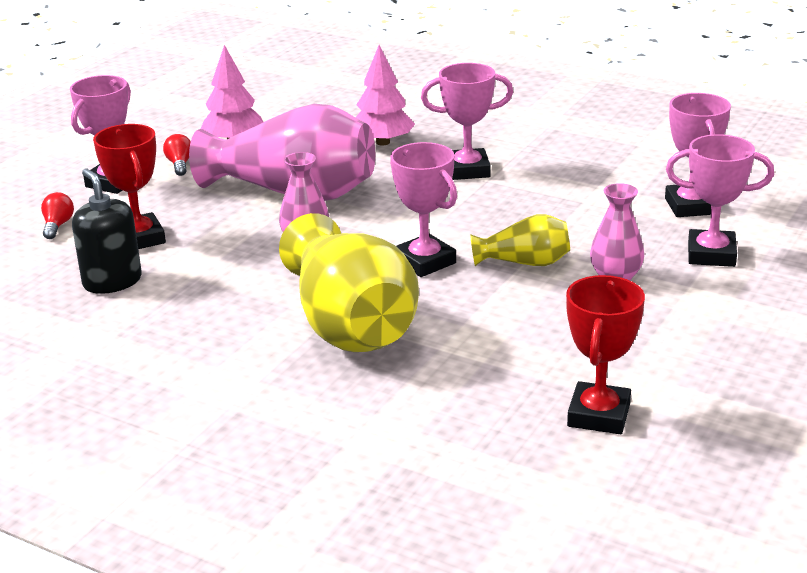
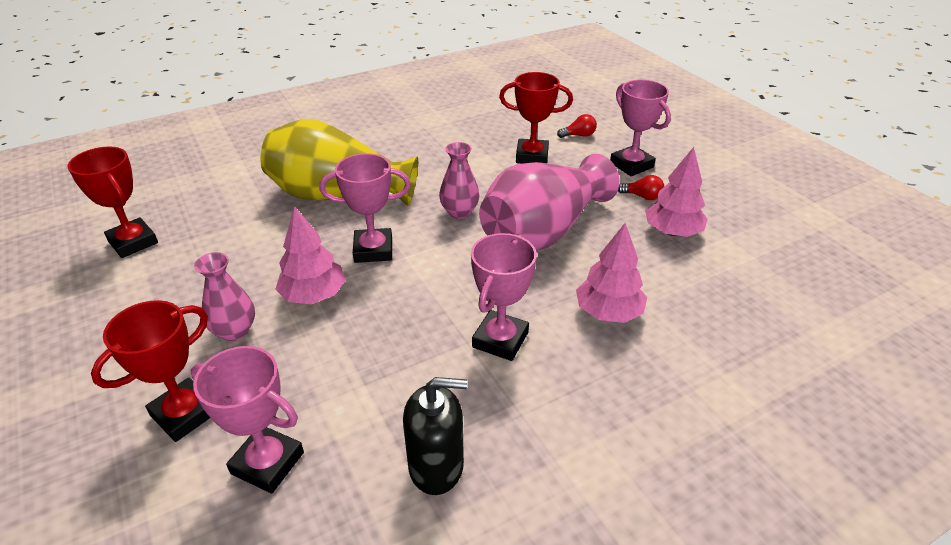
camera: 120 degrees right, 10 degrees up
red light bulb [41,192,74,239] -> red light bulb turned 45 degrees counterclockwise [557,114,597,138]
black soap dispenser [72,169,142,294] -> black soap dispenser moved to [403,377,467,495]
yellow vase [470,214,570,266] -> pink tree [275,206,346,304]
pink trophy [666,134,774,267] -> red trophy [91,300,210,442]

